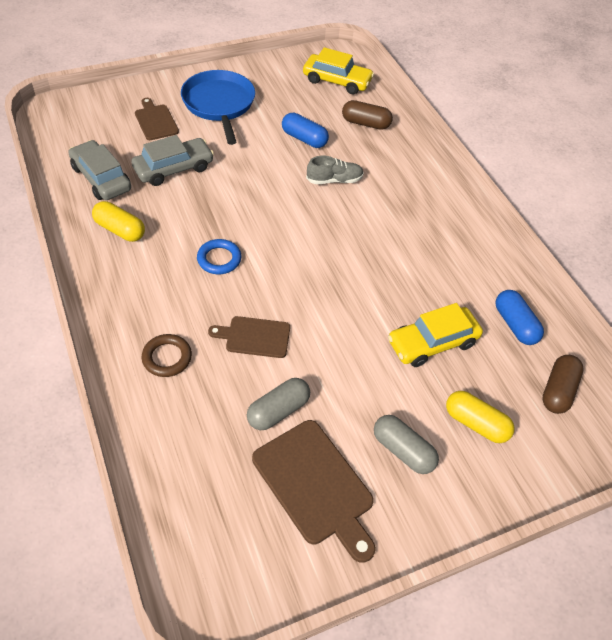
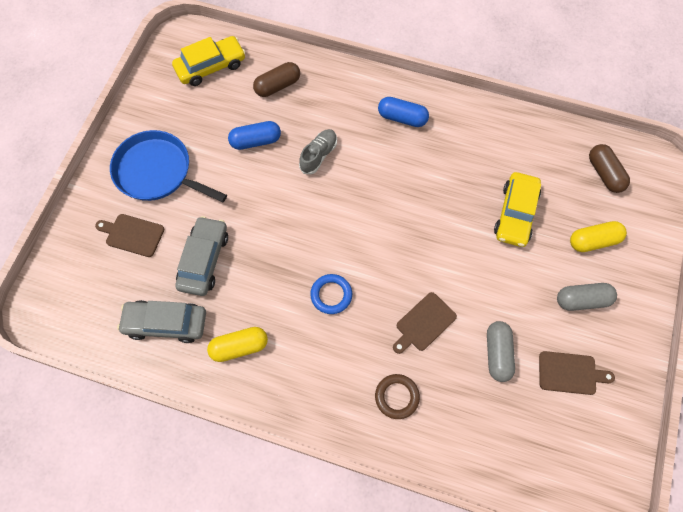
camera: 45 degrees left, 15 degrees up
brown cutting board [252,420,376,563] -> brown cutting board [539,351,615,395], size x0.61
blue capsule [496,290,544,345] -> blue capsule moved to [378,97,429,127]

